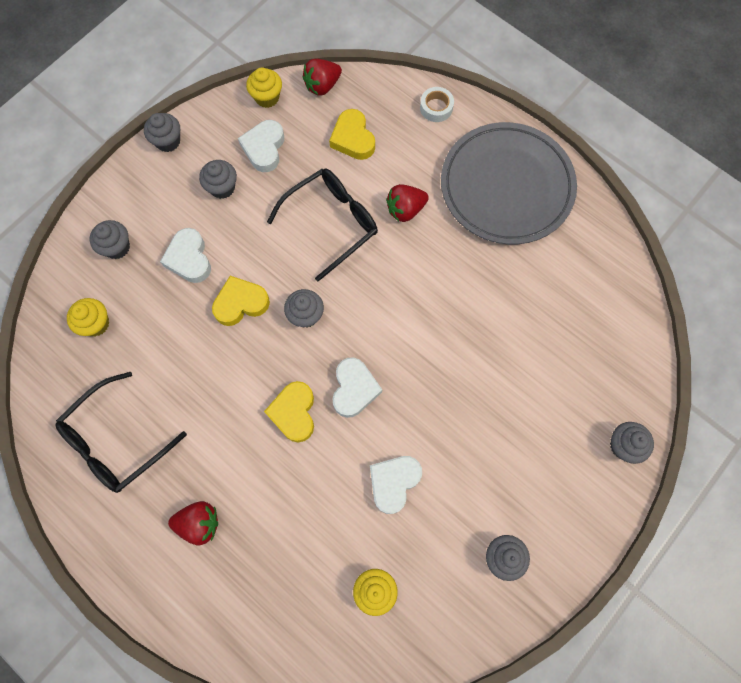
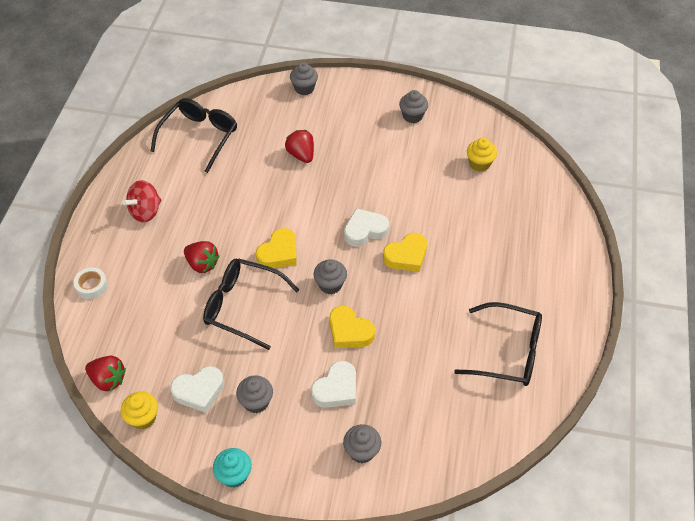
camera: 120 degrees left, 20 degrees down
yellow cupcake [67,298,109,337] -> none
grey cupcake [144,113,180,152] -> turquoise cupcake [213,448,252,488]
red strawberry [168,501,218,546] -> red strawberry moved to [285,130,314,163]
yellow heart [329,109,375,160] -> yellow heart moved to [256,228,297,268]
white heart [370,456,422,514] -> none
grey plate [441,122,577,244] -> red spinning top [122,180,161,222]
none -> black glasses [150,98,237,173]

